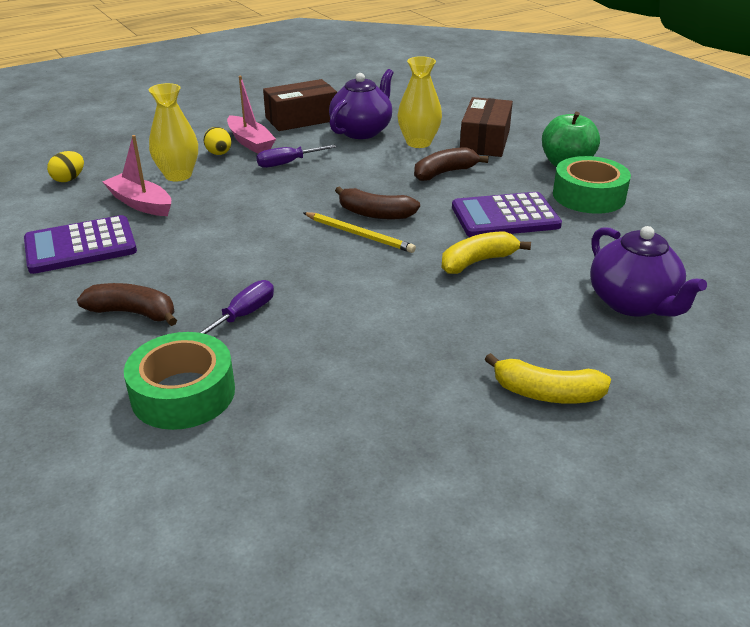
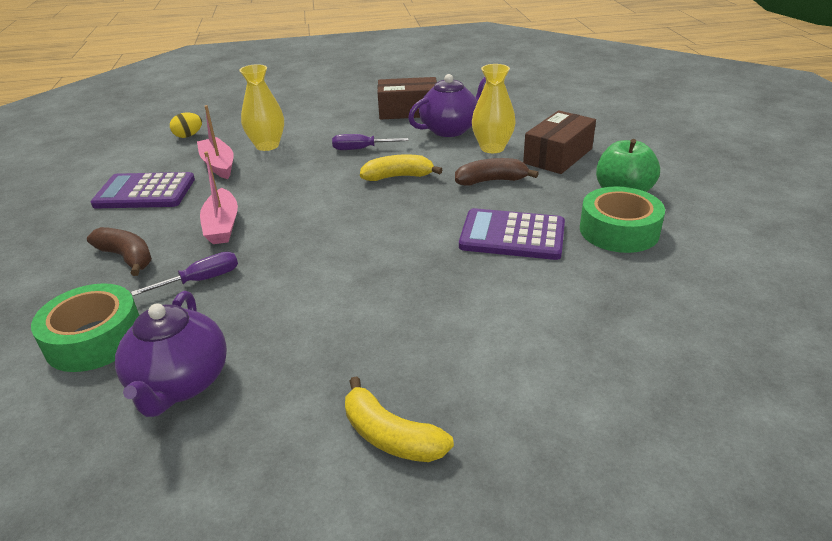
camera: 25 degrees right, 0 degrees up
yellow egg [203,127,231,155] -> none
pink boat [227,76,276,154] -> pink boat moved to [200,152,238,244]
yellow pencil [304,212,416,253] -> none
brown banana [335,186,420,219] -> none
yellow banana [442,231,531,274] -> yellow banana moved to [360,155,443,181]
purple teapot [590,226,707,317] -> purple teapot moved to [115,291,227,417]

